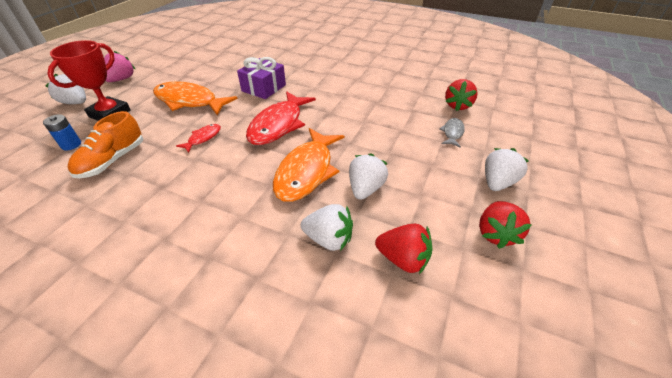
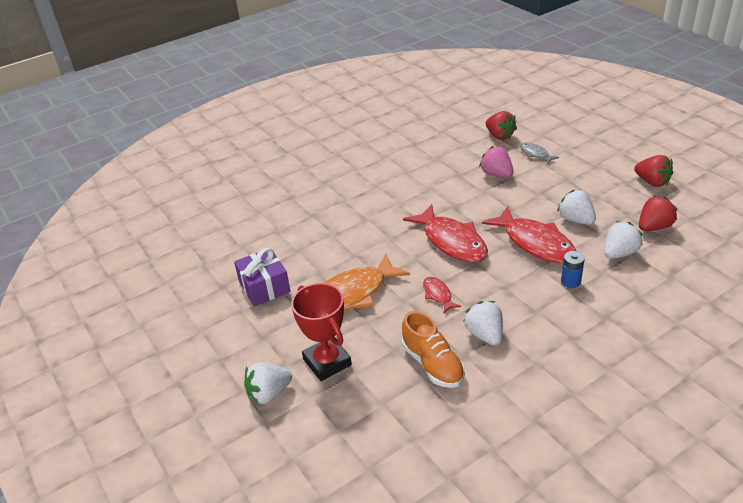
camera: 55 degrees left, 5 degrees down
blue battery [43,114,81,151] -> blue battery moved to [561,251,585,288]
pink strawberry [104,51,135,82] -> pink strawberry moved to [479,146,514,178]
purple gift [237,57,286,99] -> purple gift moved to [234,248,291,306]
orange fish [273,128,344,202] -> red fish [482,206,576,263]
white strawberry [485,148,529,191] -> white strawberry moved to [463,301,503,346]

